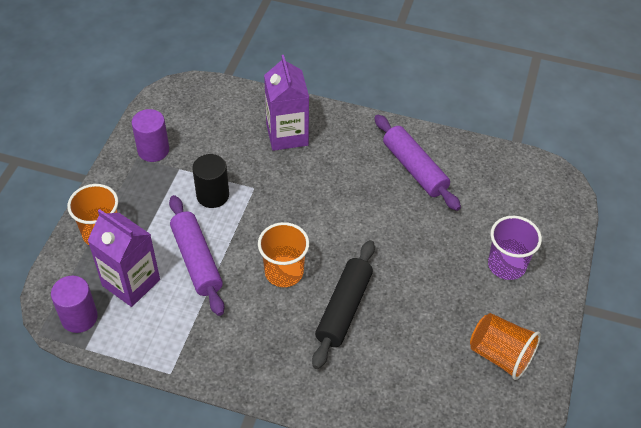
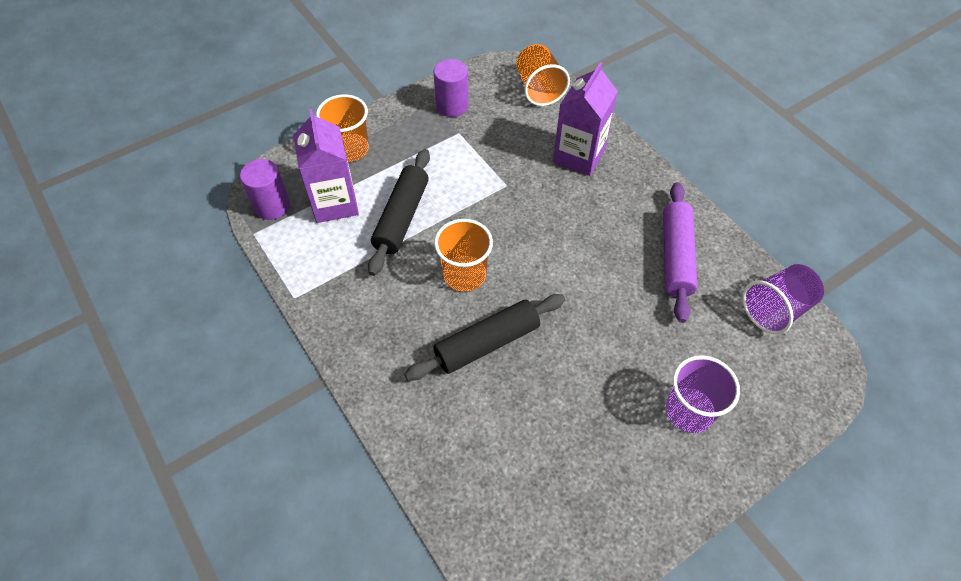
camera: 40 degrees right, 5 degrees up
purple rolling pin [169,195,224,316] -> black rolling pin [368,149,430,276]
black cylinder [192,154,229,208] -> none
orange cup [470,313,541,380] -> orange cup moved to [516,44,570,106]
none -> purple cup [742,264,824,334]

